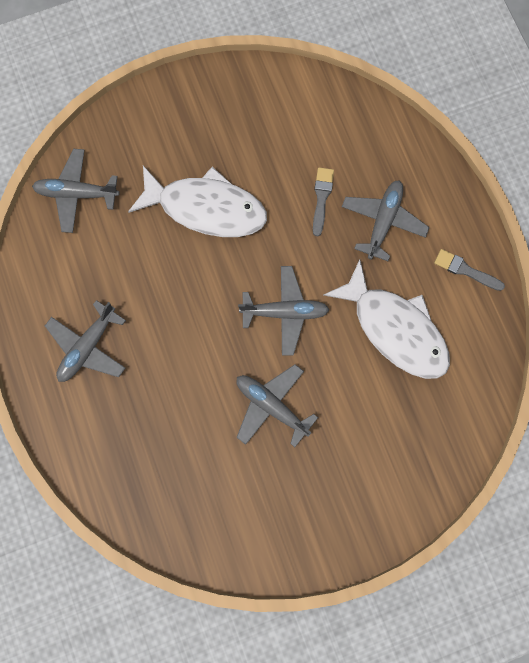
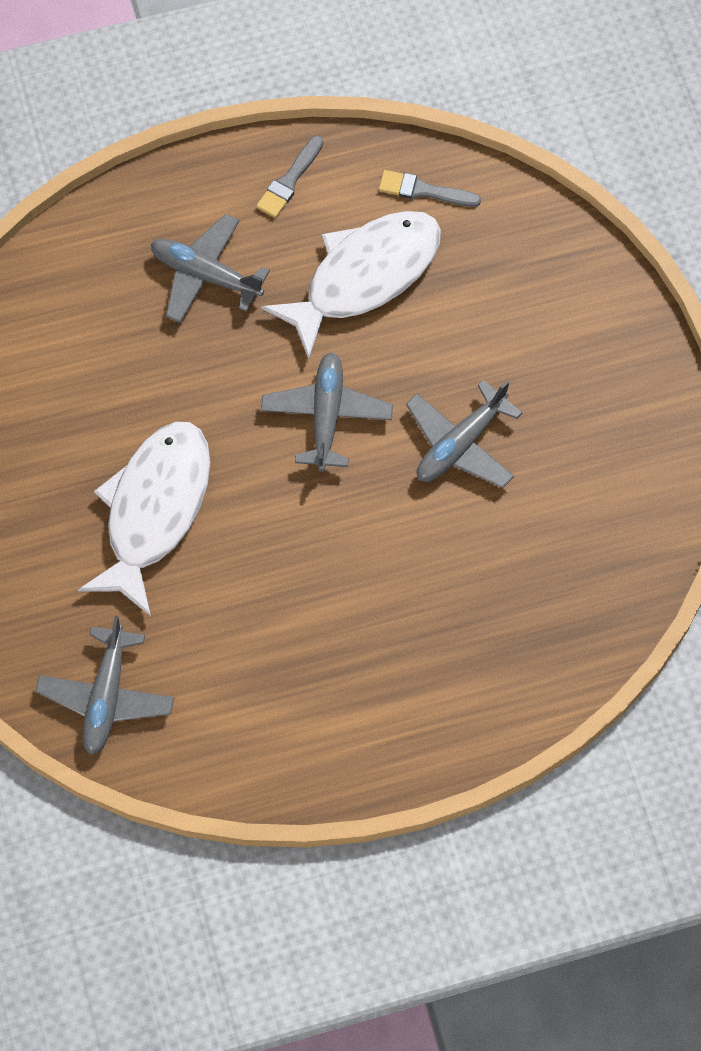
camera: 85 degrees left, 10 degrees down
grey plane [45,300,126,382] -> none
grey brush [313,168,334,236] -> grey brush moved to [379,170,481,207]

